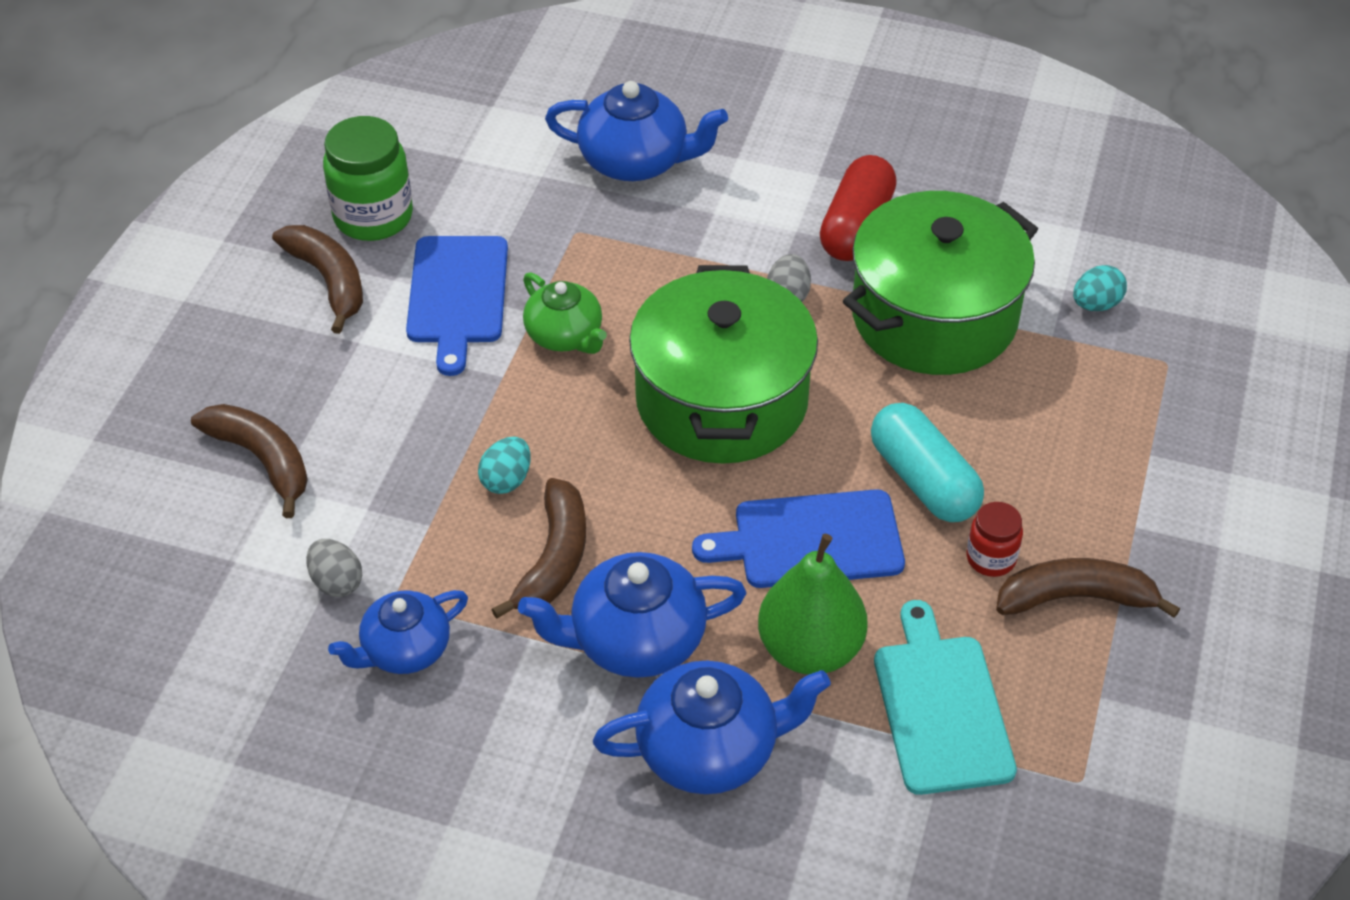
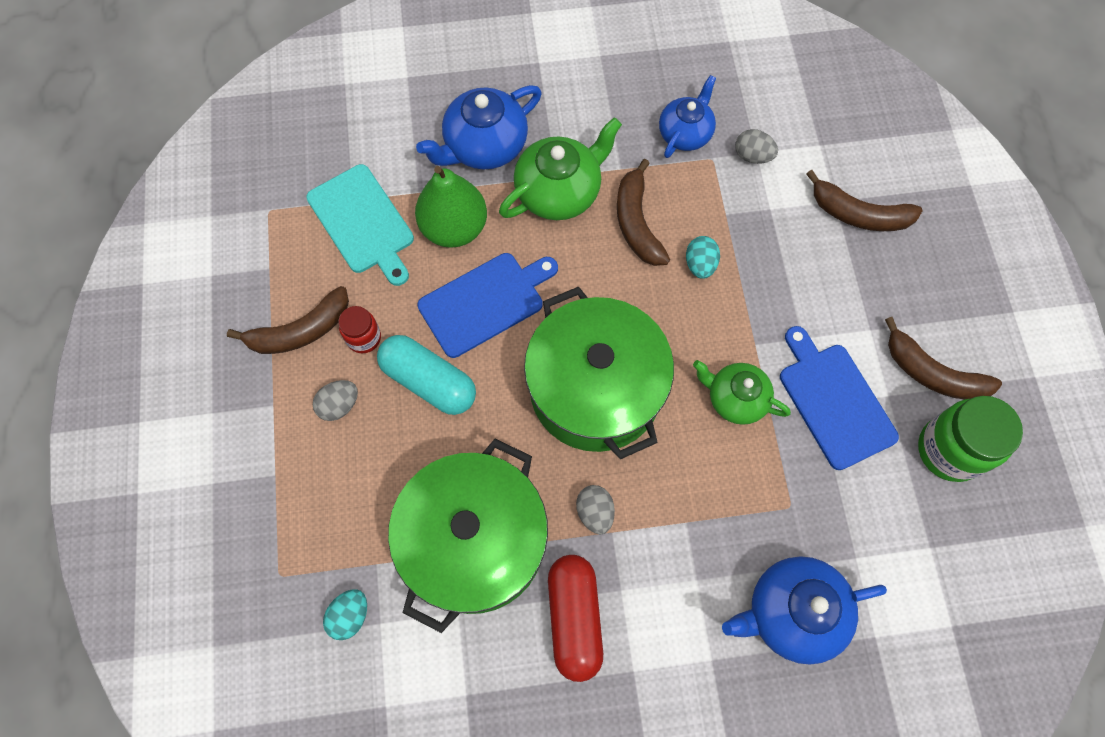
camera: 155 degrees right, 20 degrees up
blue teapot [518,552,746,678] -> green teapot [499,117,622,220]
none -> grey egg [313,380,358,421]

